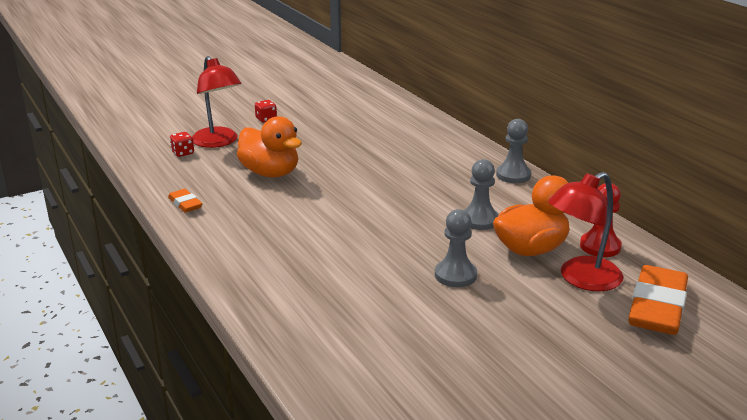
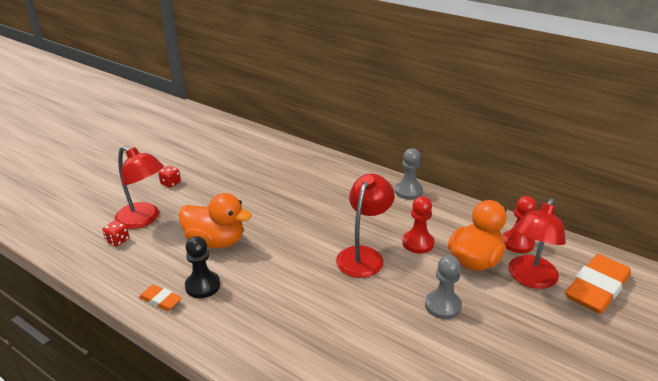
camera: 25 degrees left, 5 degrees up
grey pawn [464,159,499,230] -> red pawn [402,196,434,254]
orange eraser [629,265,688,335] -> orange eraser turned 45 degrees clockwise [565,254,631,314]
none -> black pawn [185,236,220,298]
none -> red lamp [336,174,395,278]

